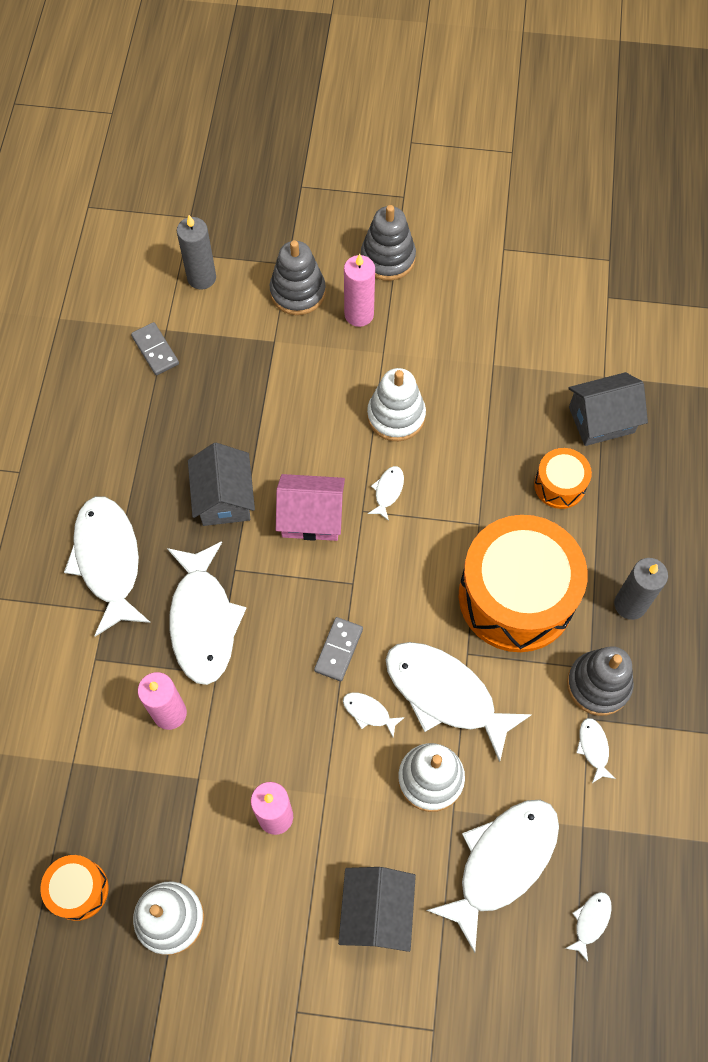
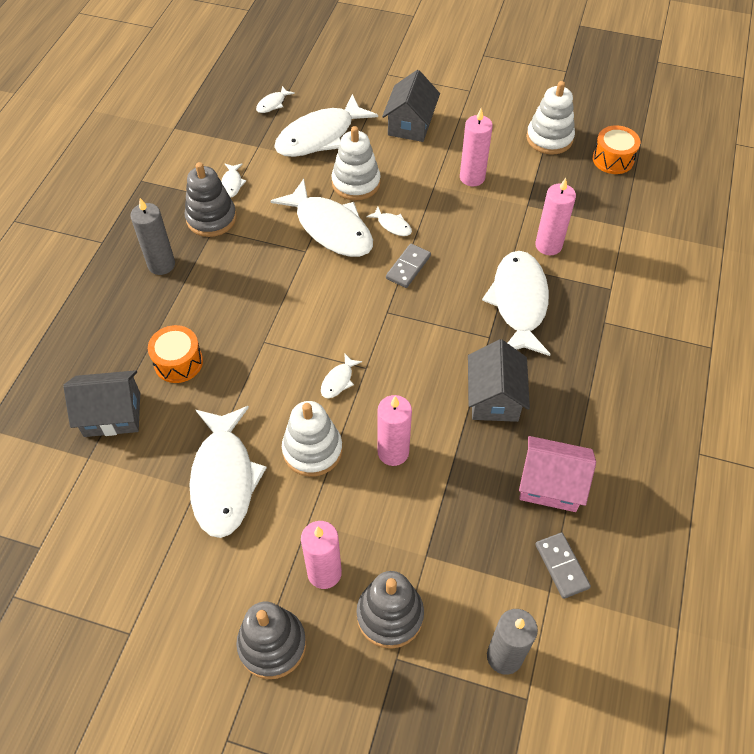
camera: 170 degrees left, 10 degrees down
white fish [64,496,151,637] -> white fish moved to [189,406,267,538]
pink house [276,474,345,541] -> pink house moved to [519,436,596,512]
orange drum [459,515,588,652] -> none
none -> pink candle [378,395,412,466]

